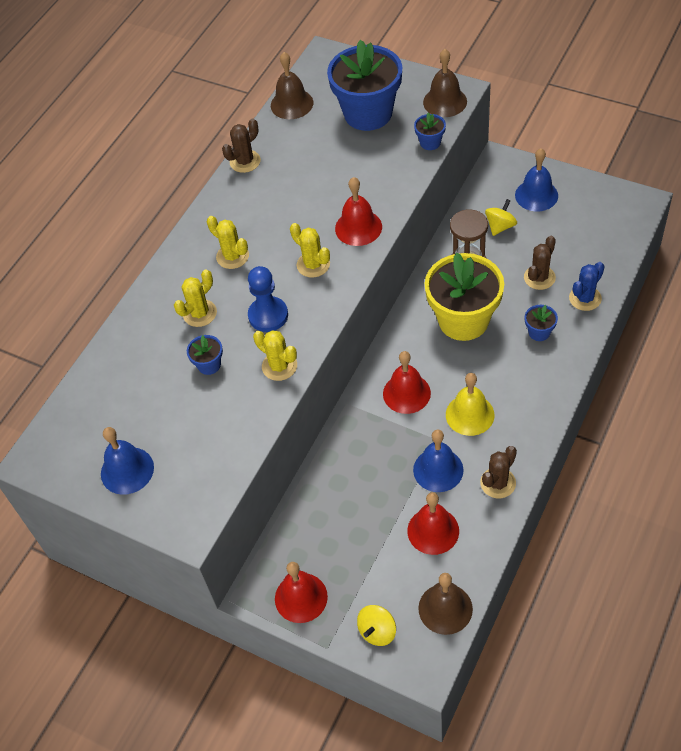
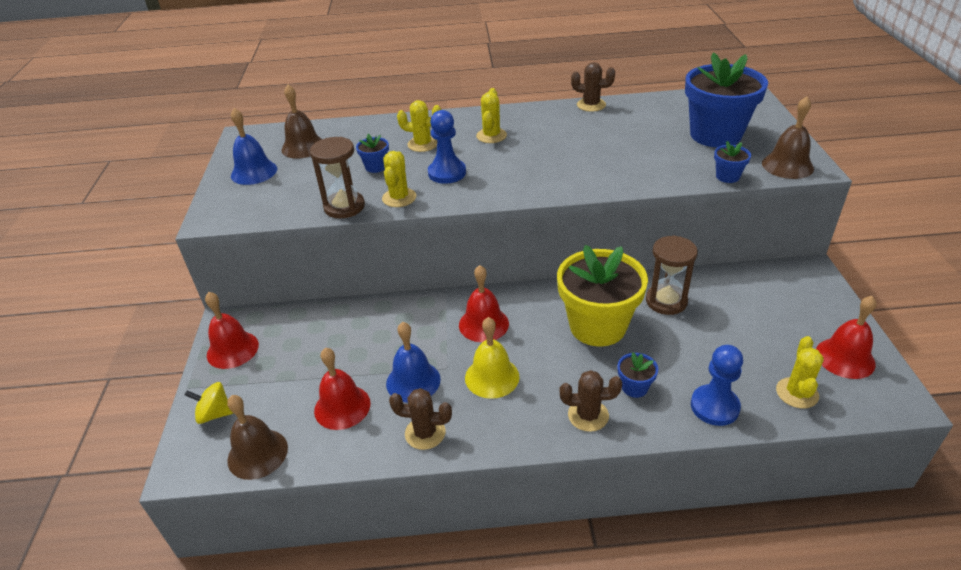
camera: 55 degrees right, 15 degrees down
brown bell [271,52,313,119] -> brown bell moved to [281,85,322,159]
yellow cactus [290,223,330,278] -> yellow cactus moved to [776,336,824,409]
red bell [335,177,382,246] -> red bell moved to [816,296,876,379]
yellow spinning top [485,199,517,236] -> none
blue bell [515,148,558,211] -> none
brown cactus [524,236,556,290] -> brown cactus moved to [560,370,622,432]
blue cactus [569,262,605,311] -> blue pawn [691,345,743,426]
none -> brown hourglass [310,137,365,218]

